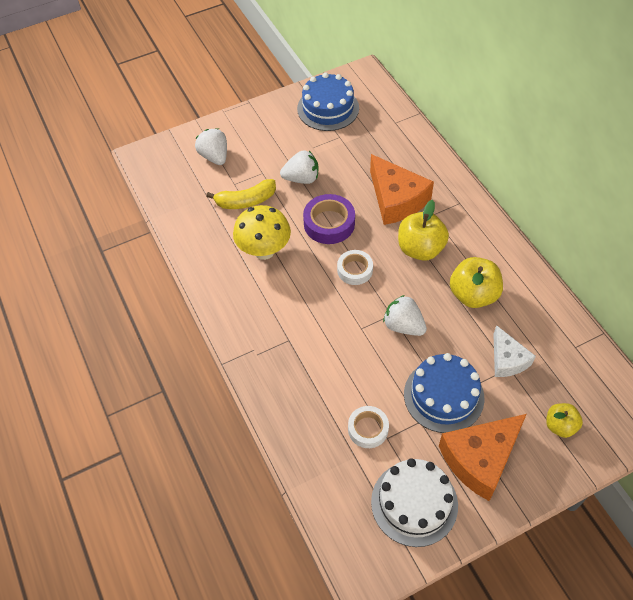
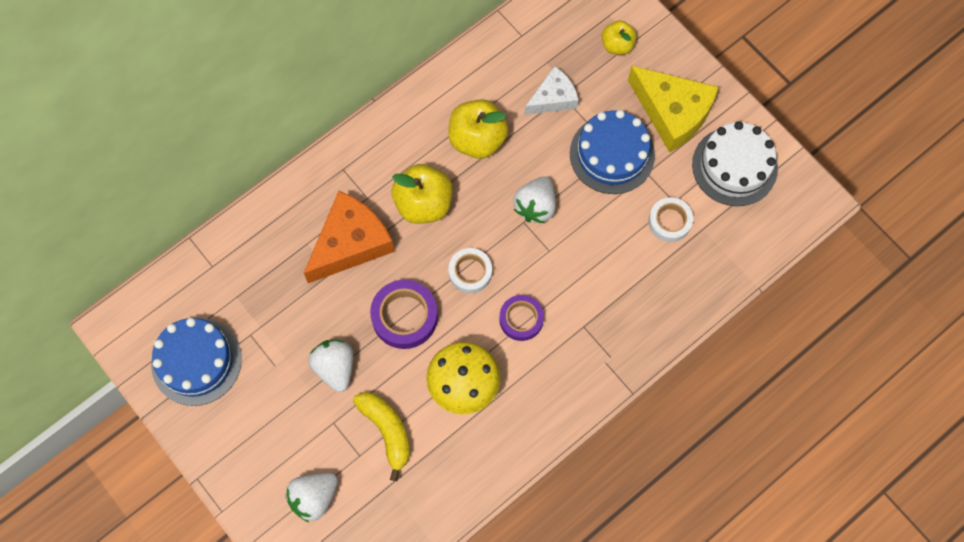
camera: 105 degrees left, 15 degrees up
orange cheese [439,414,527,501] -> yellow cheese [628,66,719,153]
none -> purple tape [500,295,544,341]

